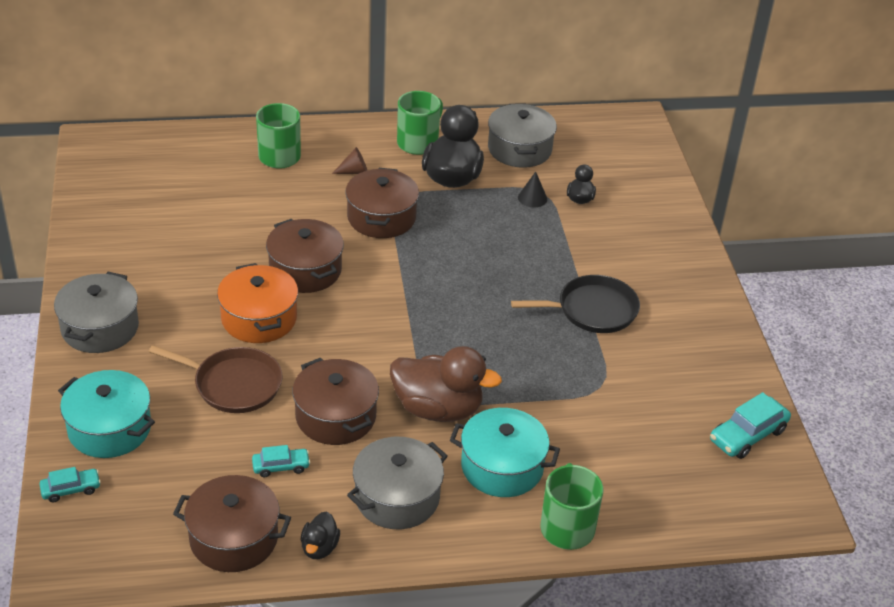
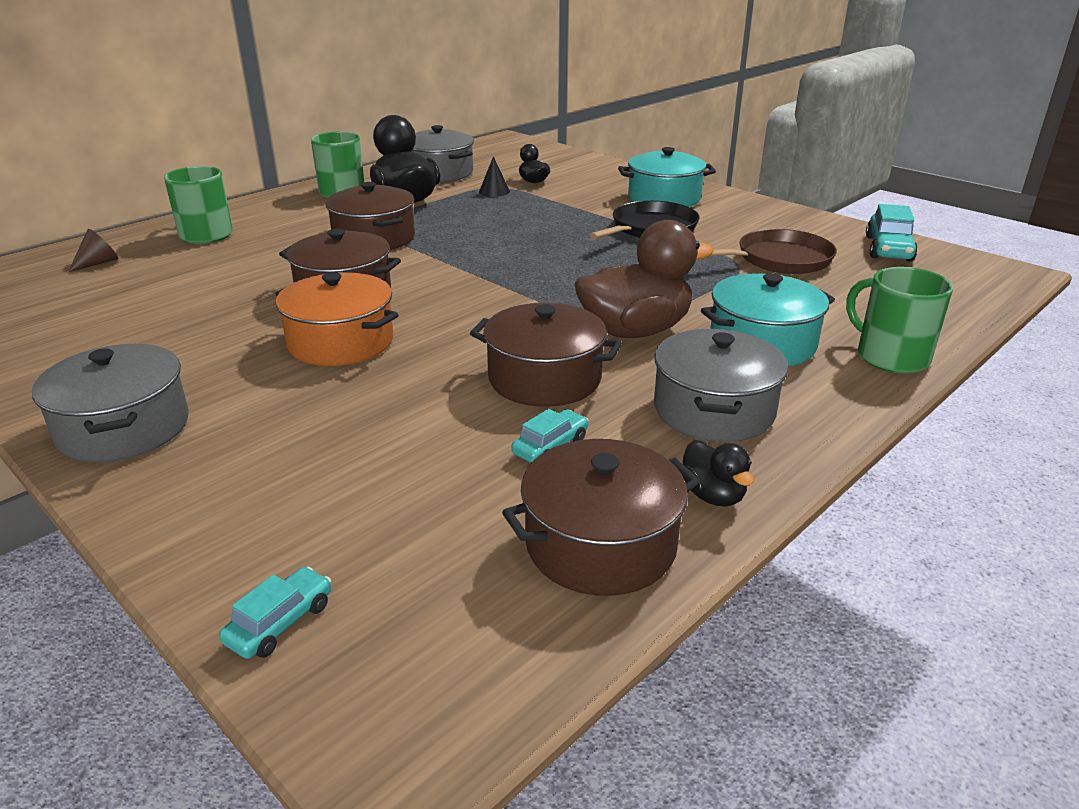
camera: 35 degrees left, 10 degrees down
turquoise pot [58,370,155,458] -> turquoise pot moved to [618,147,716,207]
brown pan [149,345,282,413] -> brown pan moved to [710,229,837,274]
brown cone [332,147,368,174] -> brown cone moved to [68,229,118,272]

